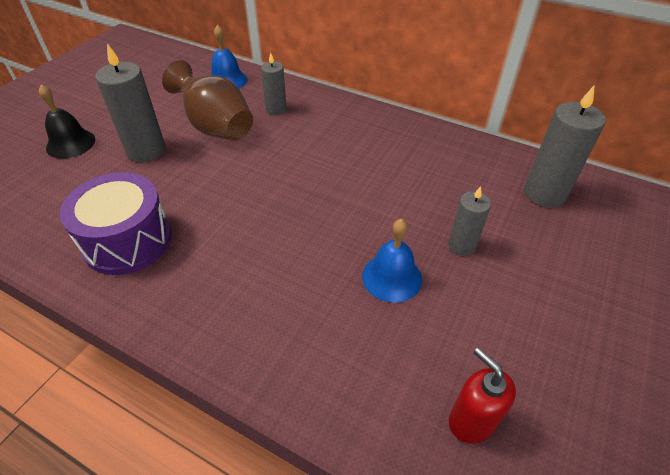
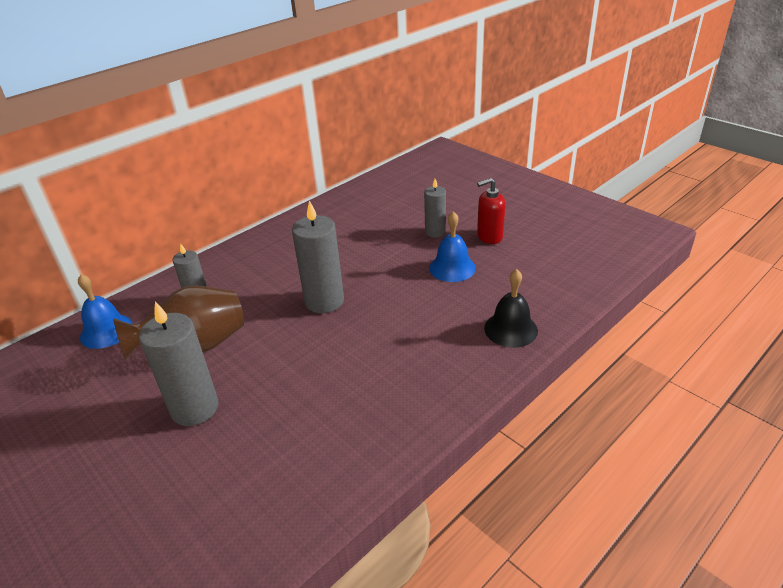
camera: 70 degrees left, 10 degrees down
black bell [39,85,95,159] -> black bell moved to [484,269,538,348]
purple drum [60,172,172,275] -> none
red soap dispenser [449,347,516,444] -> red soap dispenser moved to [477,178,505,244]
grey candle [524,86,606,208] -> grey candle moved to [292,200,344,313]

